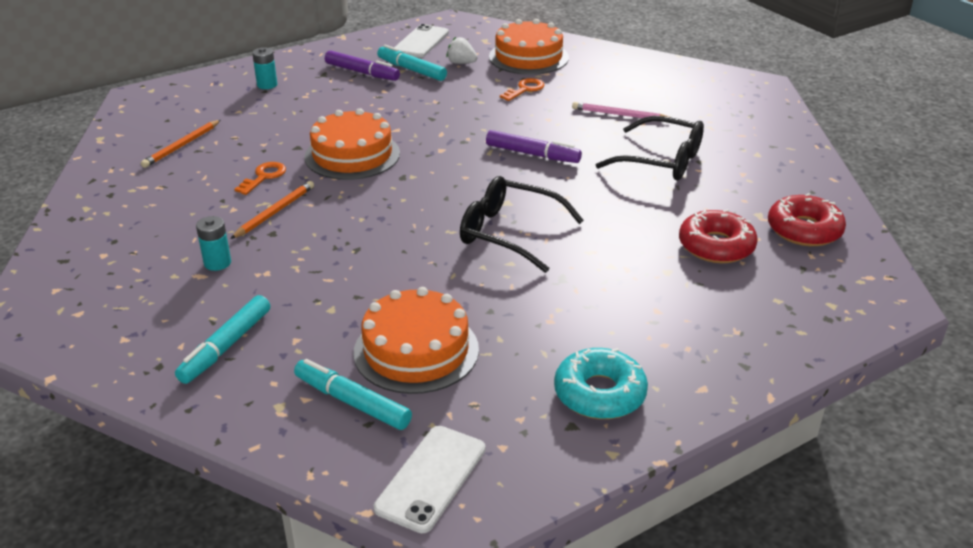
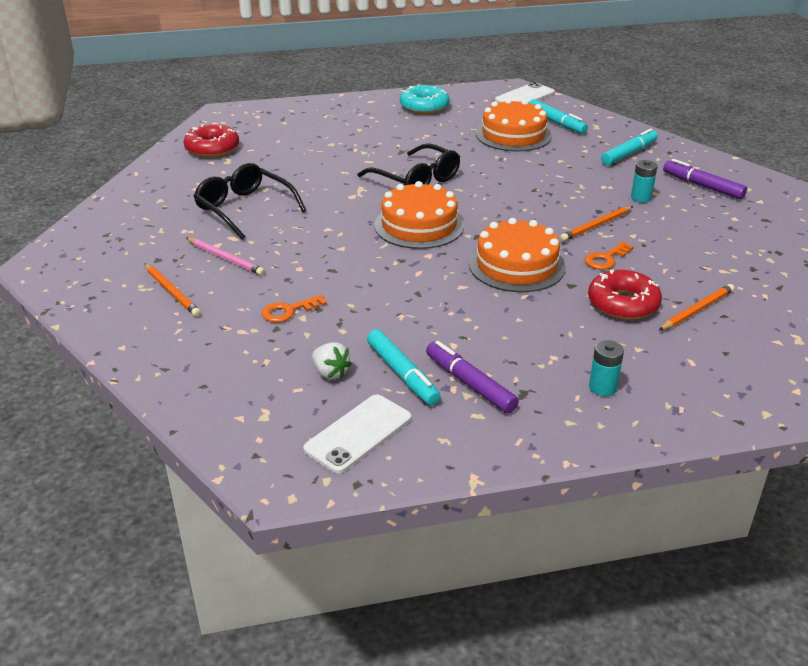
camera: 160 degrees left, 0 degrees up
purple marker [486,130,582,163] -> purple marker moved to [663,159,747,199]
orange cake [489,19,569,75] -> orange cake moved to [374,181,464,249]
red donut [679,209,758,263] -> red donut moved to [588,270,662,320]
none -> orange pencil [144,263,201,317]

